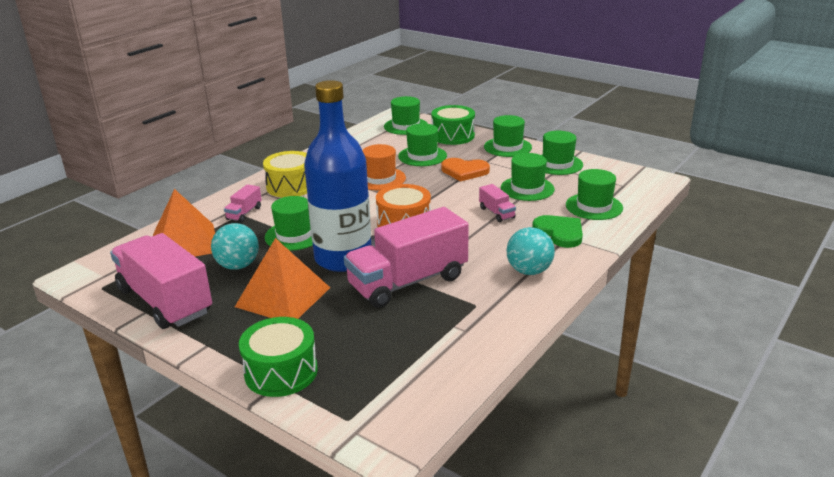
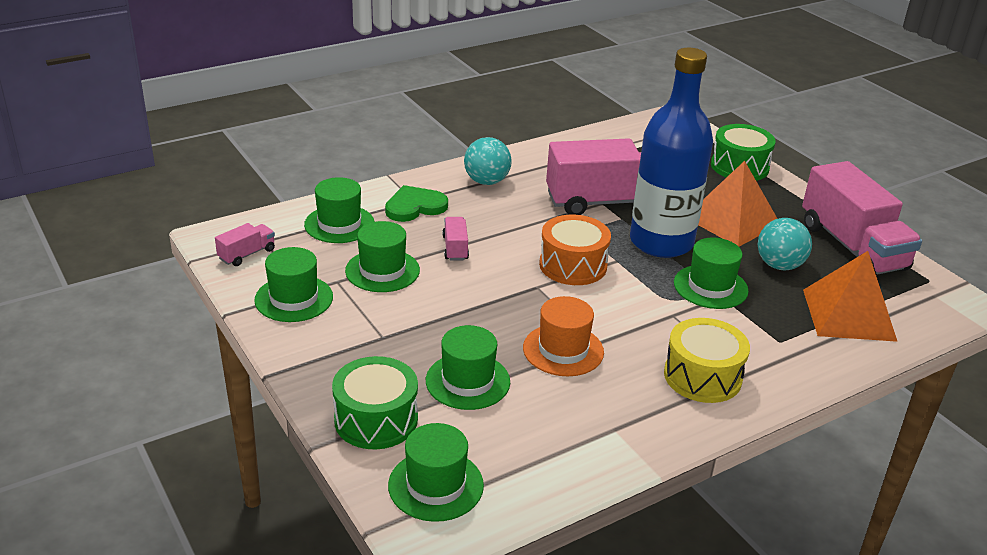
camera: 160 degrees left, 5 degrees up
pink truck [224,184,262,223] -> pink truck moved to [215,223,275,266]
orange heart [441,158,490,182] -> none
green hat [484,115,532,157] -> none
green heart [532,215,583,248] -> green heart turned 75 degrees clockwise [385,185,448,222]

